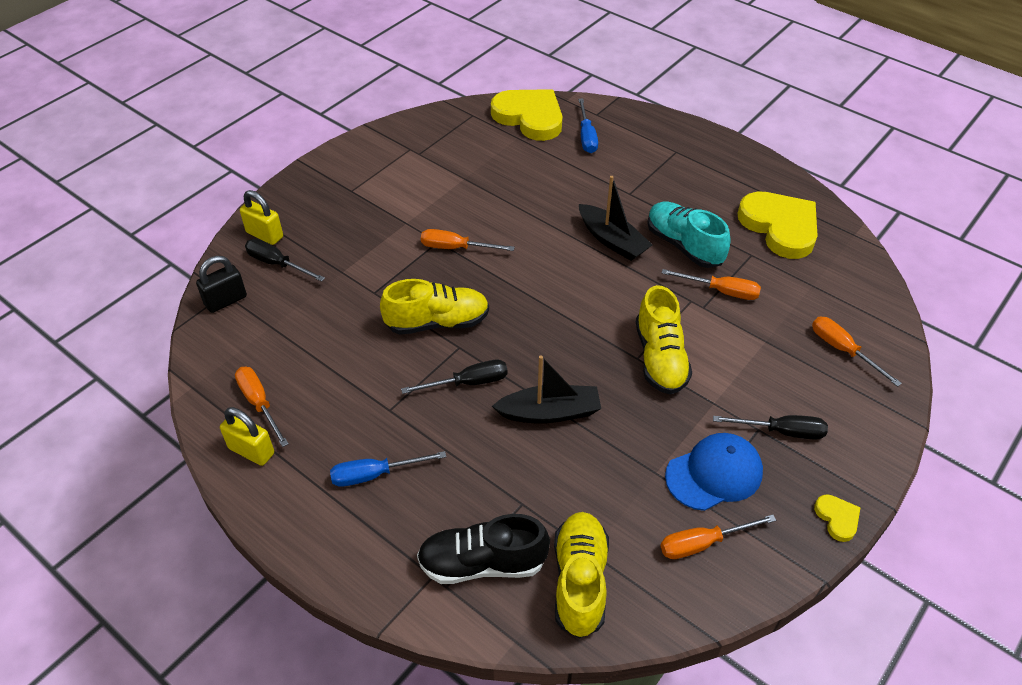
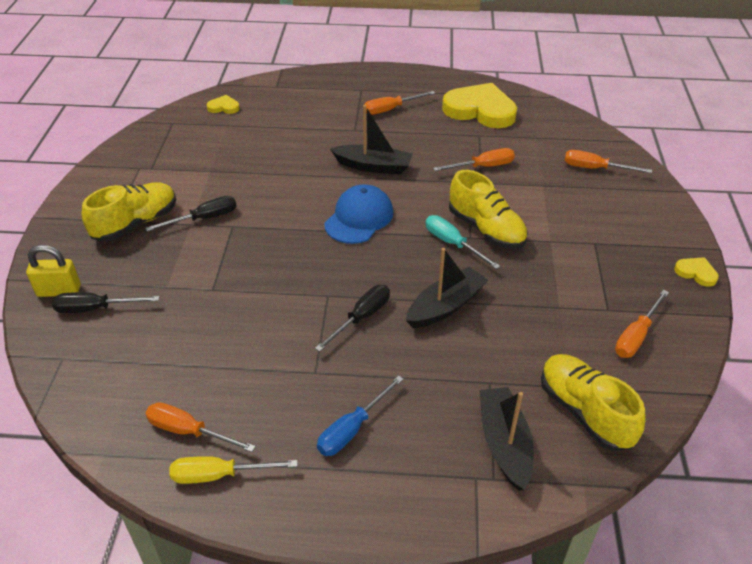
camera: 35 degrees left, 5 degrees down
black padlock [196,256,247,313] -> none
yellow padlock [220,407,274,466] -> yellow screwdriver [170,456,298,484]
yellow shoe [380,279,489,335] -> yellow shoe moved to [82,182,176,242]
black shoe [417,514,550,584] -> black boat [479,387,534,490]
orange screwdriver [421,229,515,251] -> orange screwdriver moved to [364,91,435,115]
yellow heart [491,89,562,141] -> yellow heart [207,95,240,114], size x0.44
blue screwdriver [578,99,598,153] -> none
turquoise shoe [647,202,730,268] -> none
blue cap [665,433,763,511] -> blue cap moved to [324,184,394,244]
black screwdriver [713,415,828,440] -> black screwdriver moved to [145,196,237,231]
none -> turquoise screwdriver [425,215,500,269]

